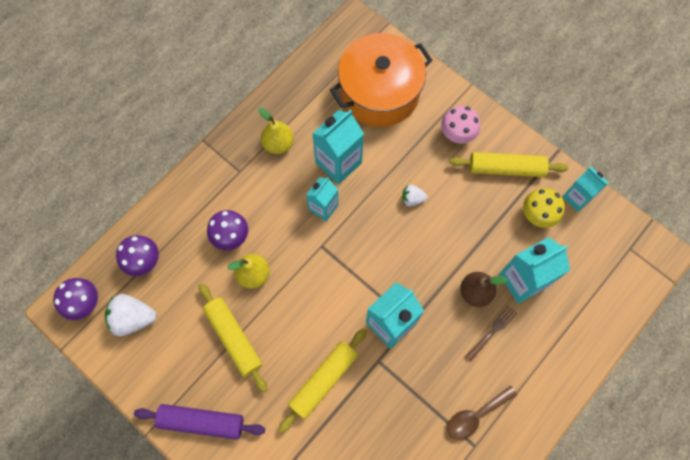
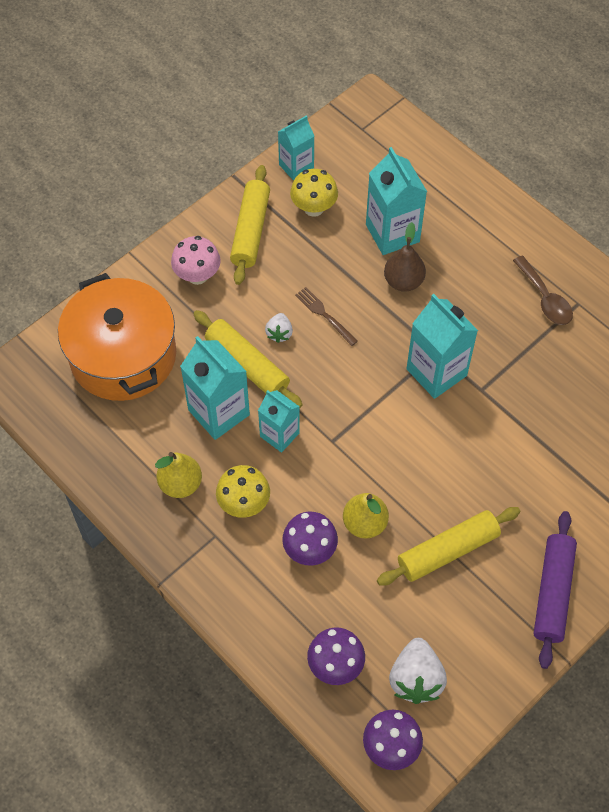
camera: 85 degrees left, 10 degrees down
yellow rolling pin [278,328,367,433] -> yellow rolling pin moved to [193,310,303,408]
brown fork [465,305,518,362] -> brown fork moved to [295,287,358,346]
none -> yellow mushroom [216,465,270,518]

